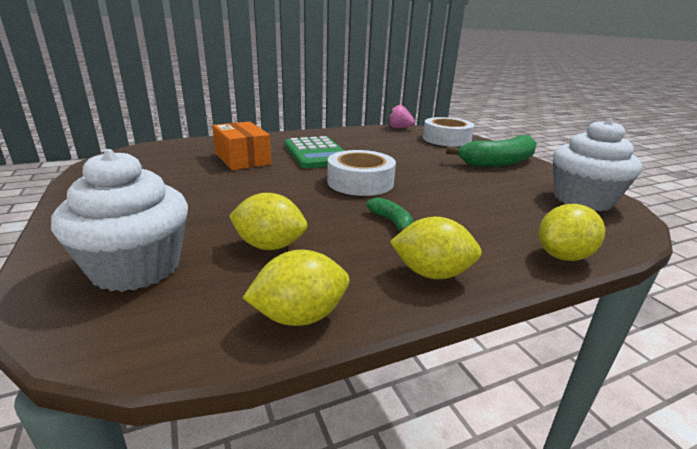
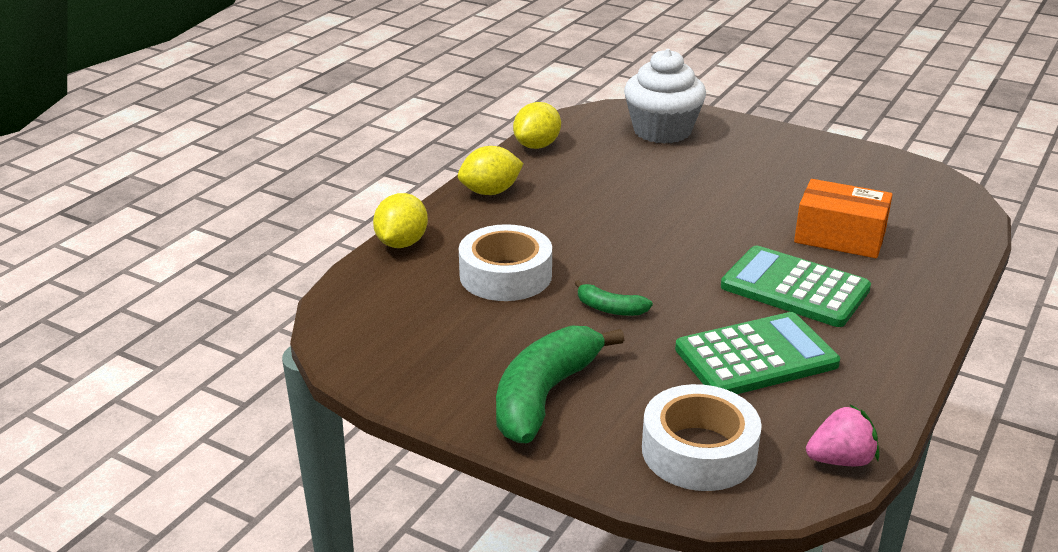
camera: 145 degrees right, 5 degrees up
yellow lemon [229,193,307,250] -> none
white tape [327,150,396,196] -> white tape moved to [459,224,552,301]
green banana [366,197,413,232] -> green banana moved to [574,280,653,316]
white cupcake [553,118,642,211] -> none
none -> green calculator [675,312,840,394]

